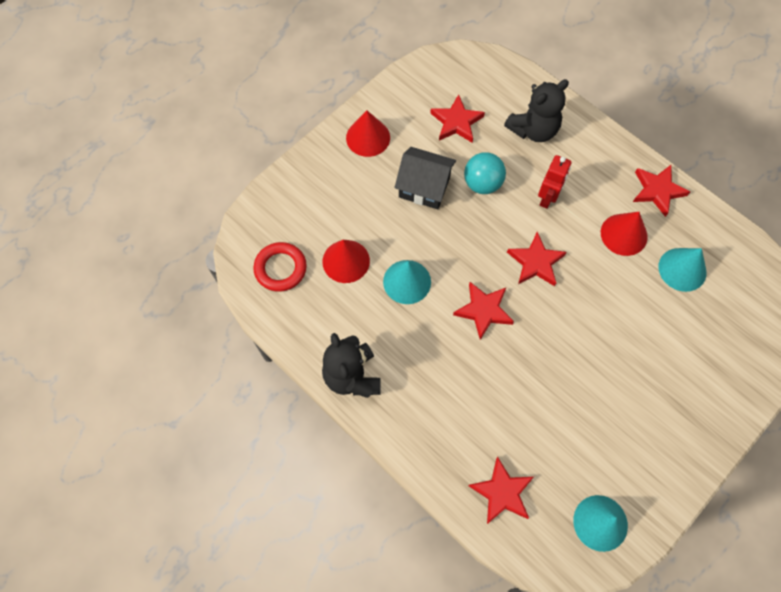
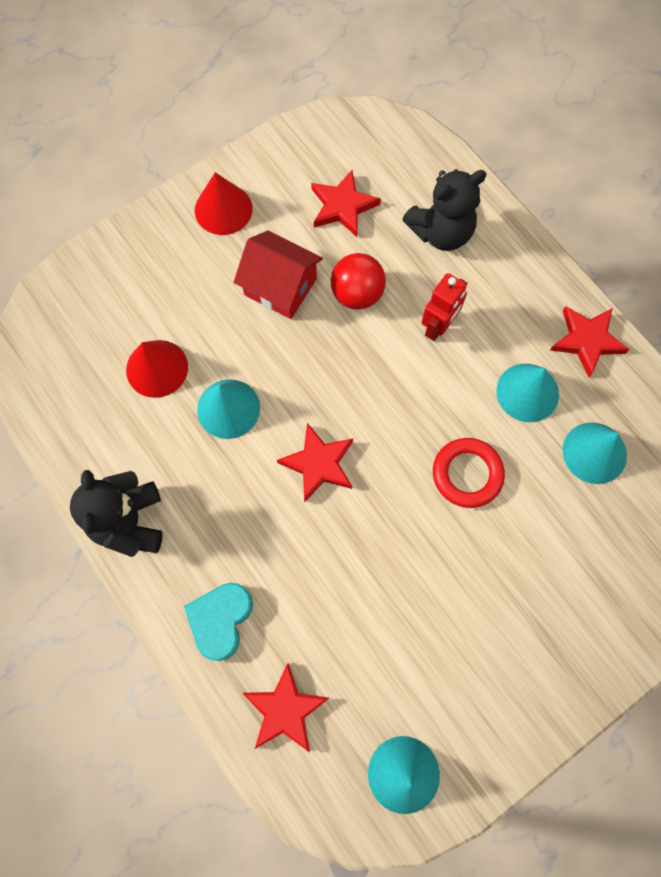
camera: 10 degrees right, 5 degrees up
red ring [253,242,307,292] -> red ring moved to [433,438,505,508]
black house [395,147,456,209] -> red house [234,230,323,319]
turquoise ball [464,152,506,194] -> red ball [331,253,386,310]
red star [507,232,567,286] -> none
red cone [601,212,648,256] -> turquoise cone [496,364,559,422]
none -> turquoise heart [184,582,253,661]

